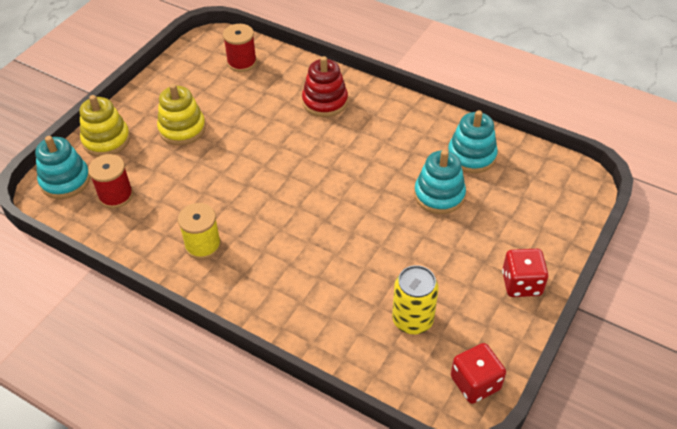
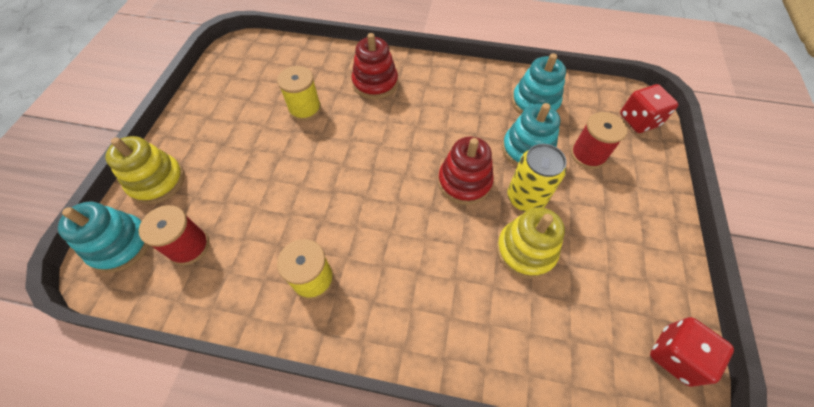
camera: 20 degrees left, 10 degrees up
yellow stacking toy [157,84,206,145] -> yellow stacking toy moved to [496,207,565,279]
red spool [223,24,257,72] -> red spool moved to [571,112,628,169]
yellow can [392,265,439,334] -> yellow can moved to [507,144,567,212]
red dice [502,249,548,297] -> red dice moved to [620,84,678,133]
none -> yellow spool [277,66,321,121]
none -> red stacking toy [438,137,494,205]

